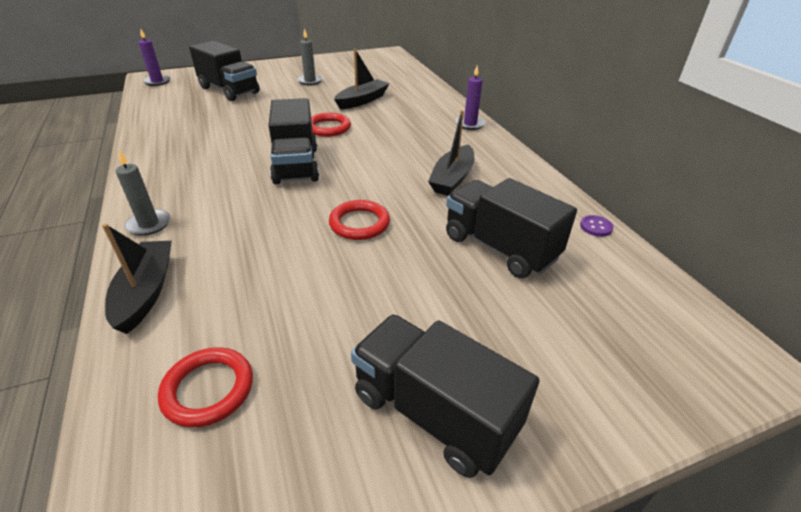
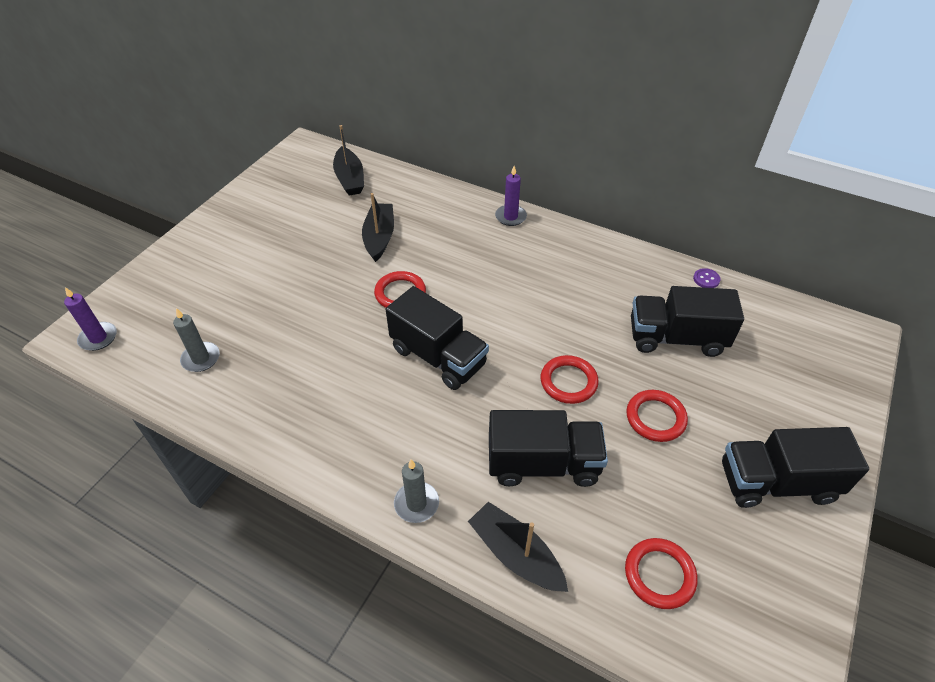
camera: 40 degrees left, 10 degrees up
black truck [189,41,260,101] -> black truck moved to [489,410,608,487]
grey candle [297,28,323,85] -> grey candle moved to [173,308,220,372]
black boat [428,110,474,196] -> black boat moved to [333,125,364,196]
none -> red ring [626,390,688,442]

